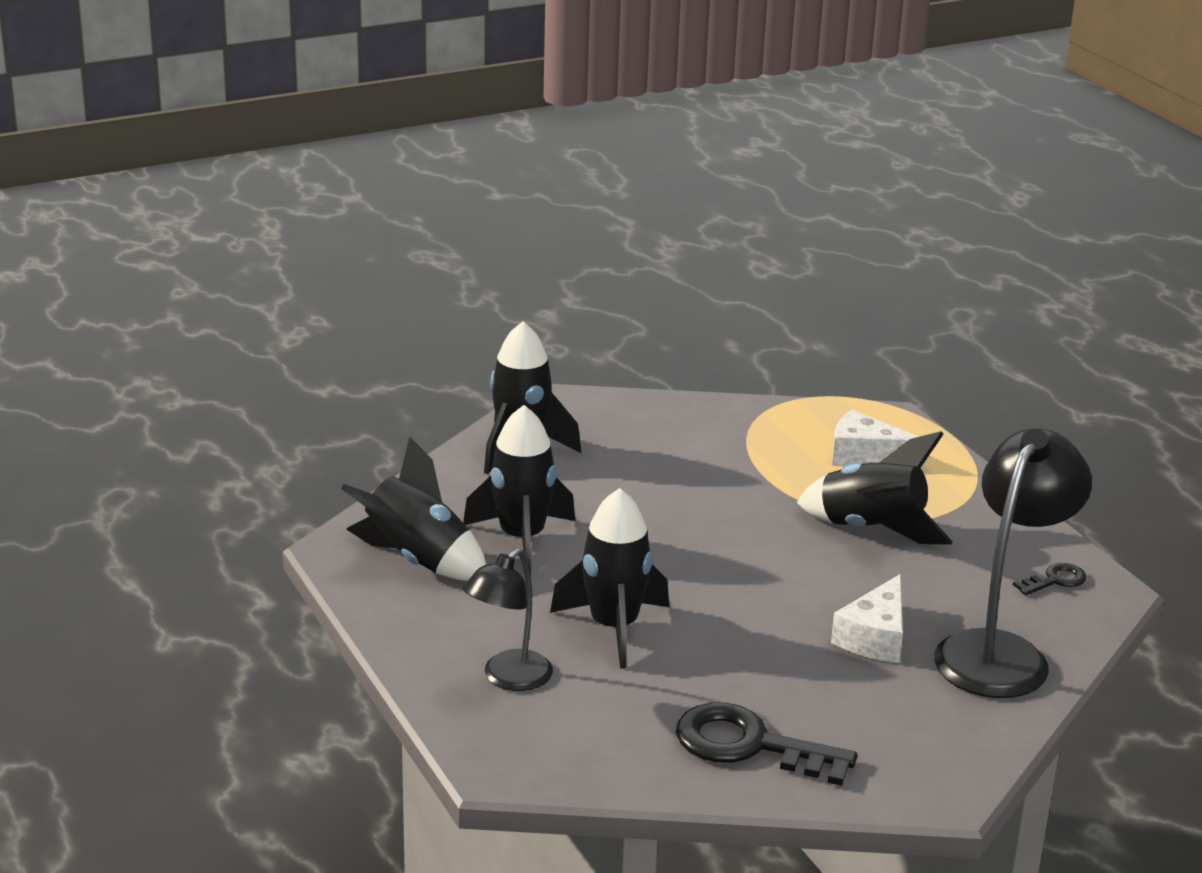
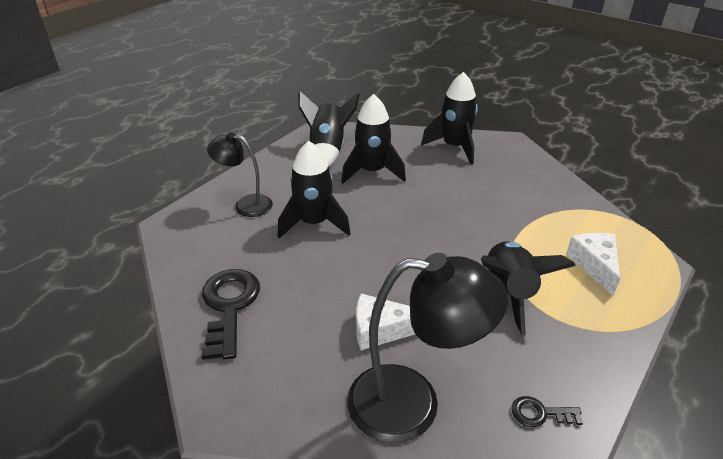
camera: 65 degrees right, 10 degrees up
black key [1013,563,1087,595] -> black key turned 150 degrees clockwise [512,396,583,427]

